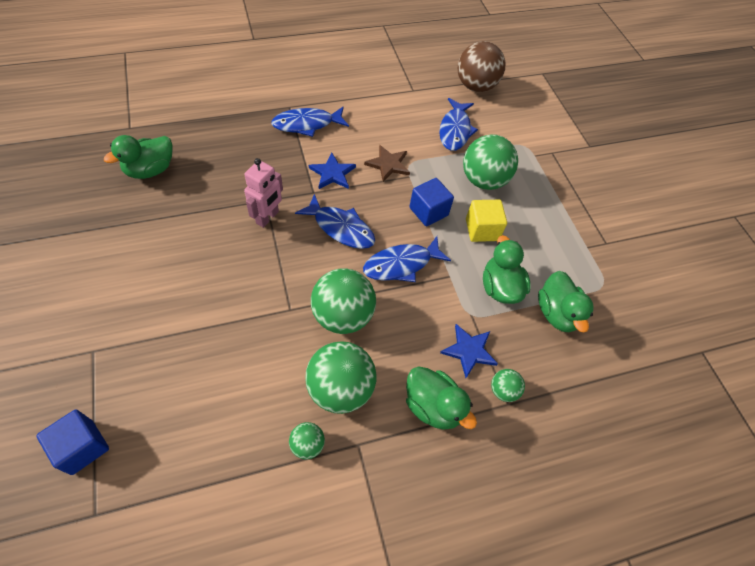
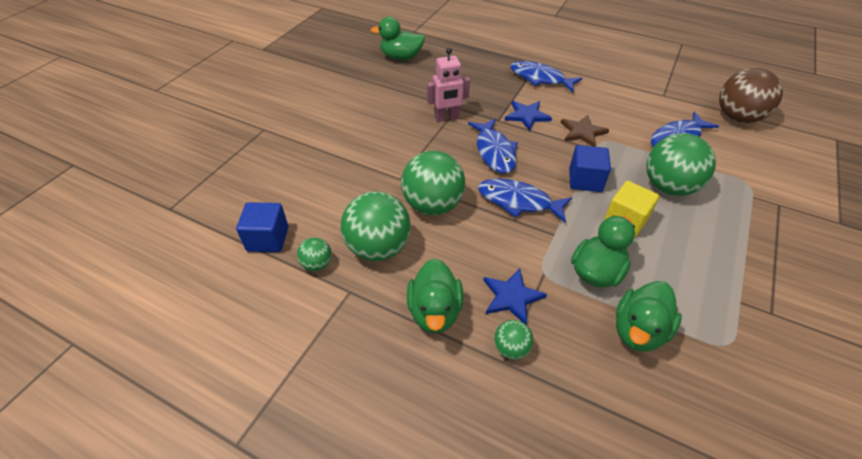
camera: 50 degrees right, 10 degrees down
blue cube [36,410,109,475] -> blue cube moved to [236,202,289,252]

